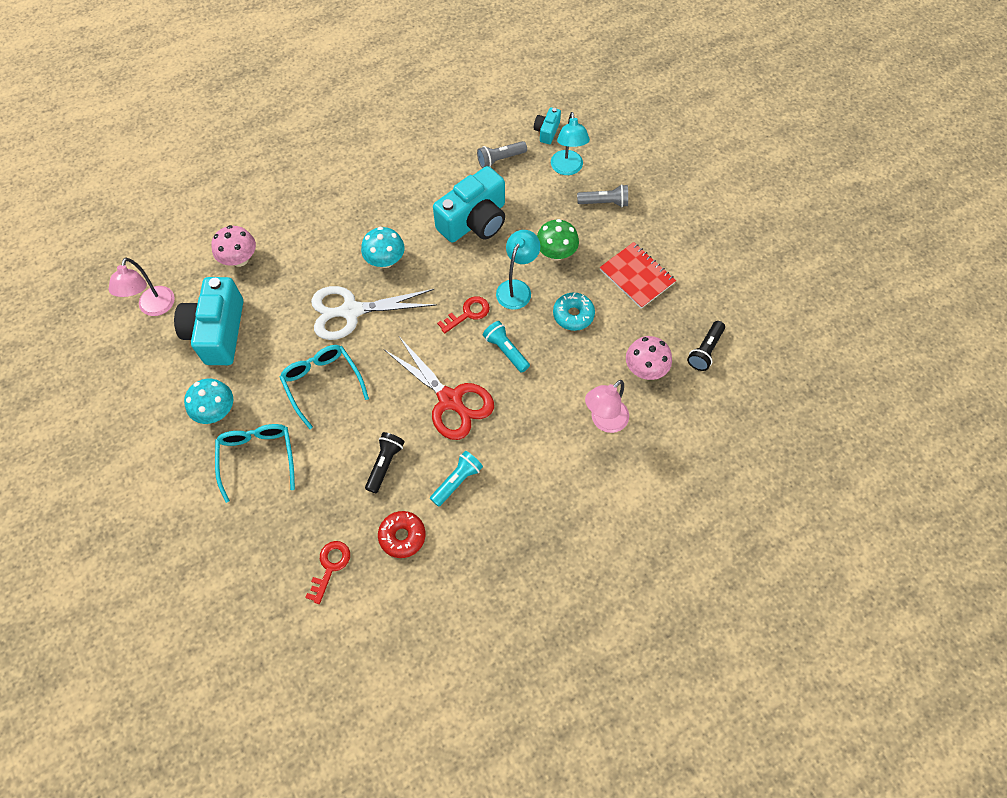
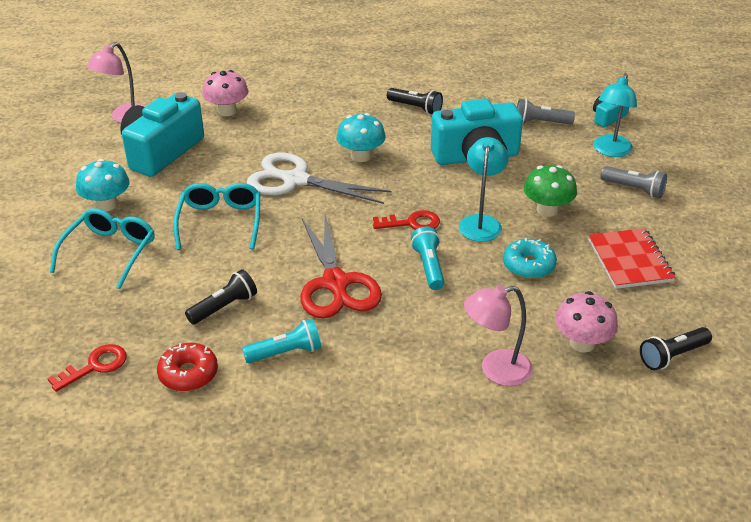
camera: 30 degrees right, 25 degrees down
turquoise lamp [496,230,540,310] -> turquoise lamp turned 45 degrees counterclockwise [459,137,509,242]
none -> black flashlight [387,88,443,115]

